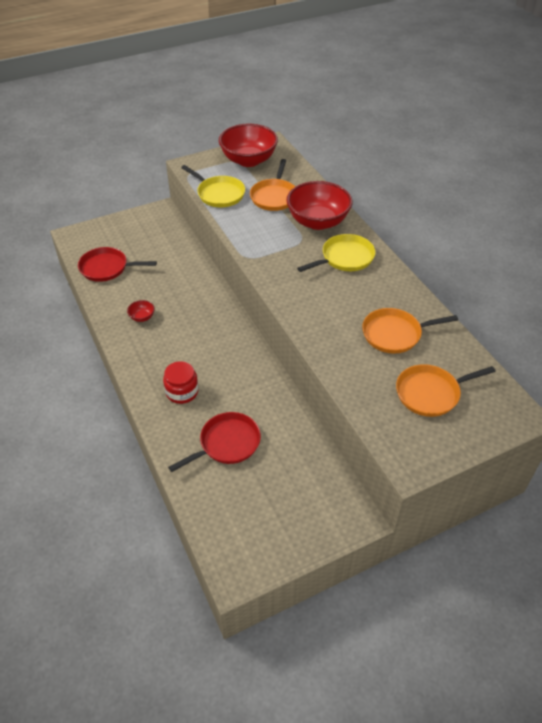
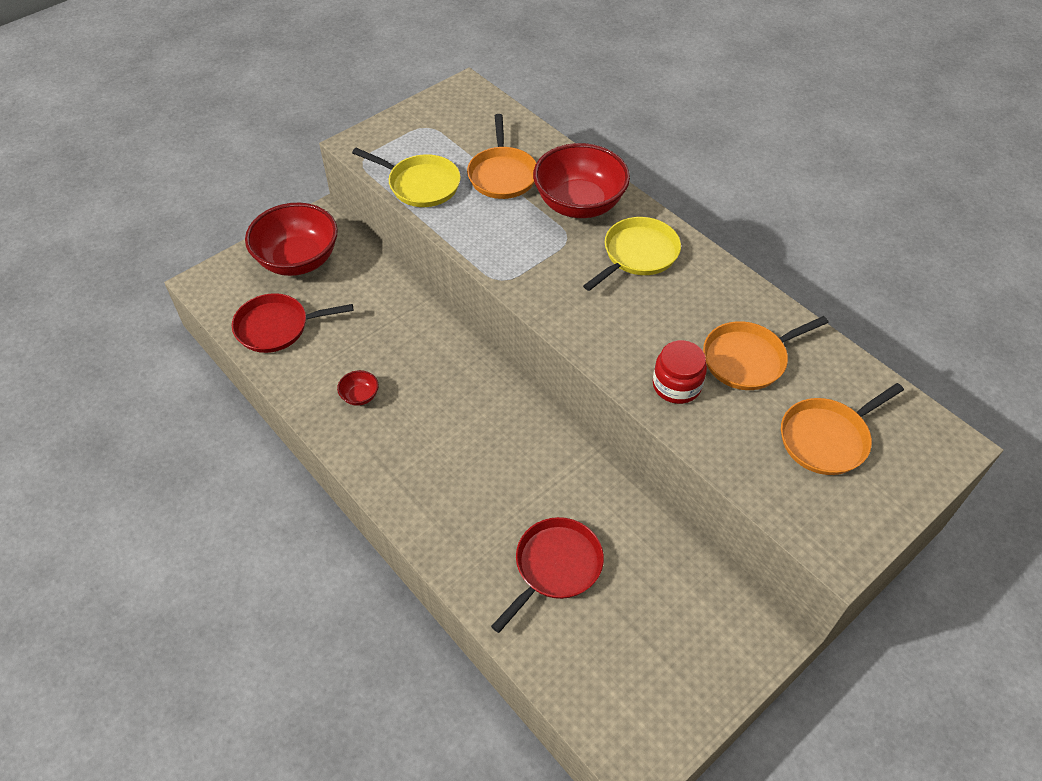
camera: 15 degrees left, 5 degrees up
red jar [163,361,199,404] -> red jar moved to [653,340,707,404]
red bowl [219,124,278,167] -> red bowl moved to [245,203,338,276]

